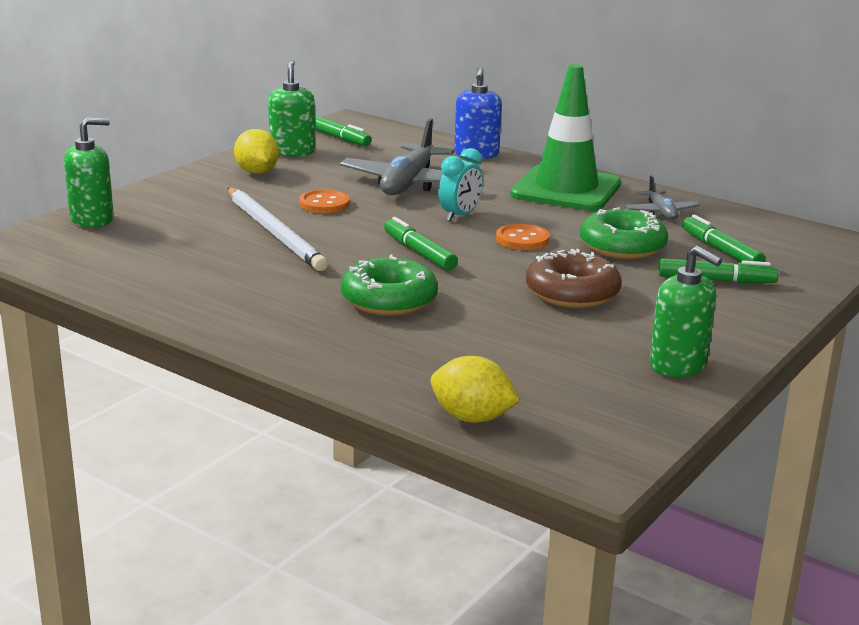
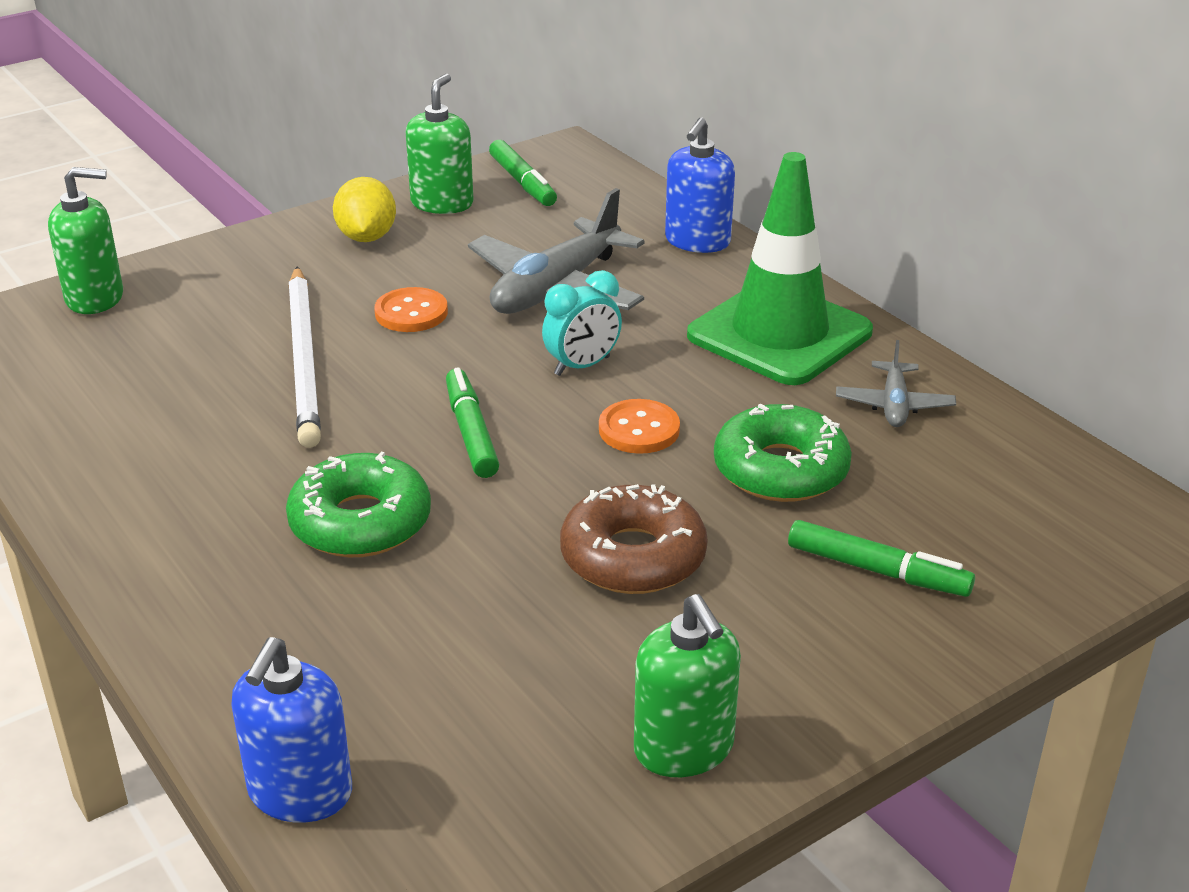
camera: 20 degrees right, 10 degrees up
yellow lemon [431,356,520,423] -> blue soap dispenser [231,637,352,823]
green marker [682,215,765,262] -> none

